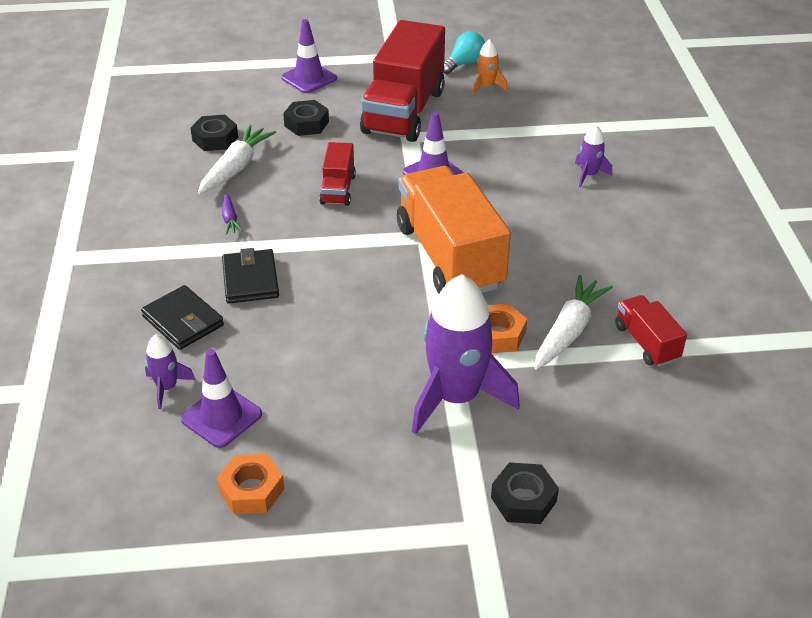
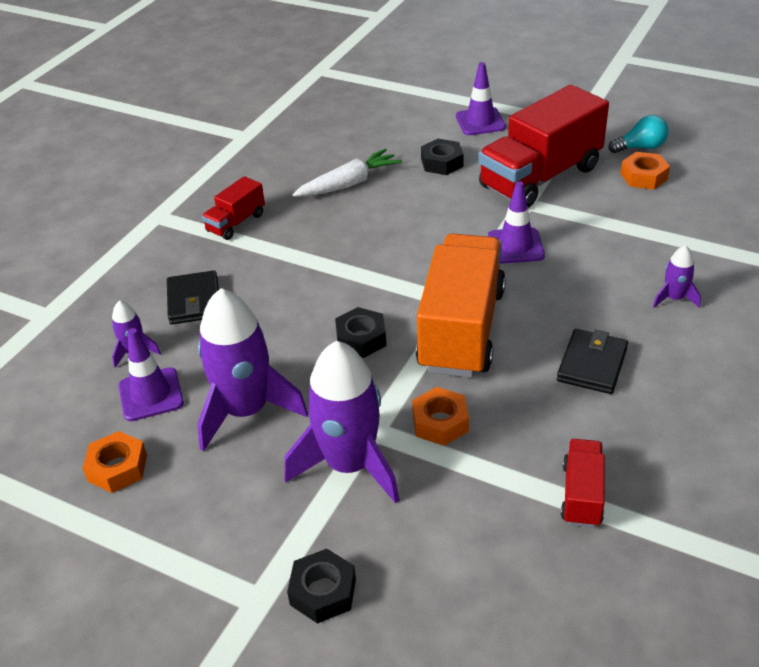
camera: 35 degrees right, 0 degrees up
black nut [190,115,238,151] -> black nut moved to [335,307,387,358]
purple carrot [222,193,243,235] -> none
black wallet [222,248,279,304] -> black wallet moved to [557,329,628,394]
red truck [319,142,356,206] -> red truck moved to [202,176,265,240]
orange rocket [472,39,507,95] -> orange nut [621,152,670,189]
white carrot [534,275,613,370] -> none
none -> purple rocket [197,288,308,451]

